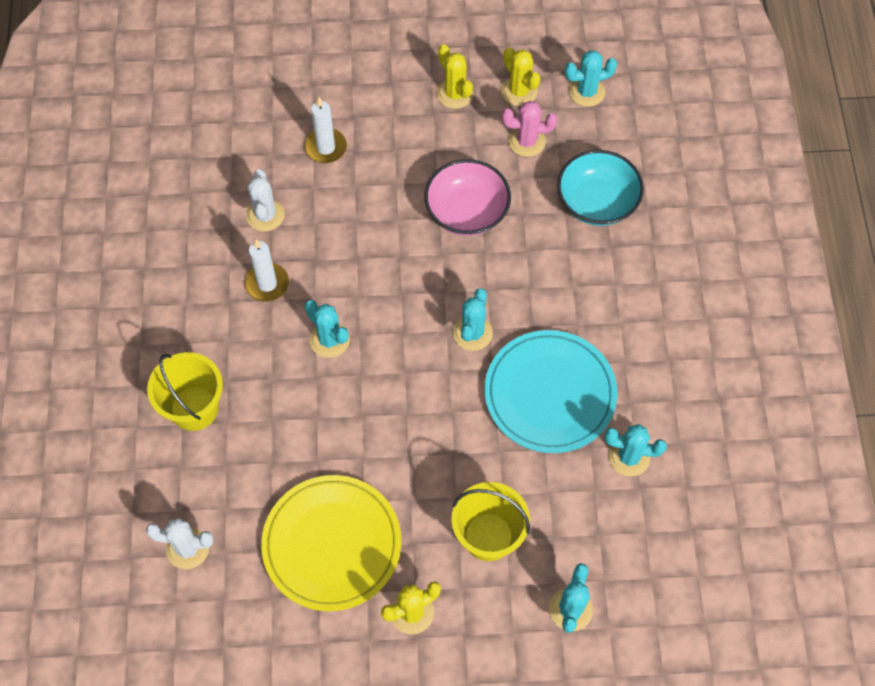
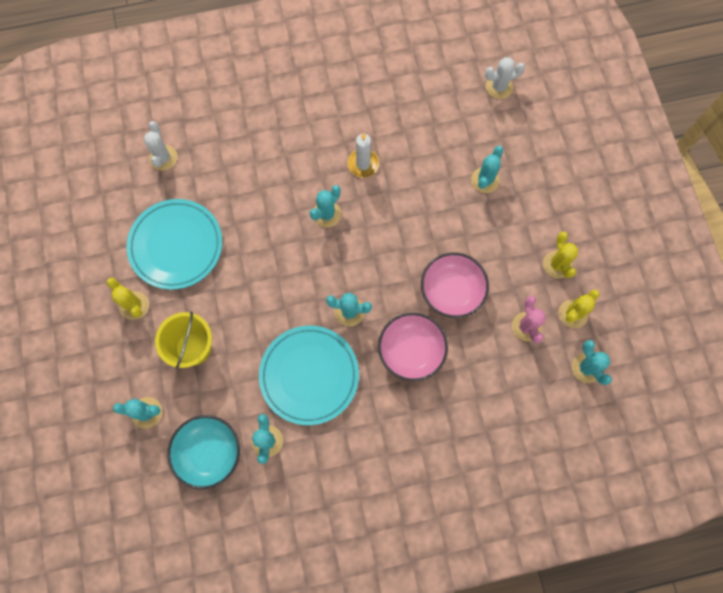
camera: 80 degrees right, 10 degrees up
yellow bucket [147,352,223,431] -> none
white cactus [246,169,285,231] -> white cactus moved to [485,57,525,99]
yellow plate [261,475,401,611] -> turquoise plate [127,199,222,290]
white candle [305,97,347,163] -> turquoise cactus [471,146,503,193]
yellow cactus [437,44,473,109] -> yellow cactus turned 60 degrees counterclockwise [543,231,578,279]
turquoise bowl [557,150,644,226] -> turquoise bowl moved to [167,415,240,489]
none -> pink bowl [378,313,448,381]

